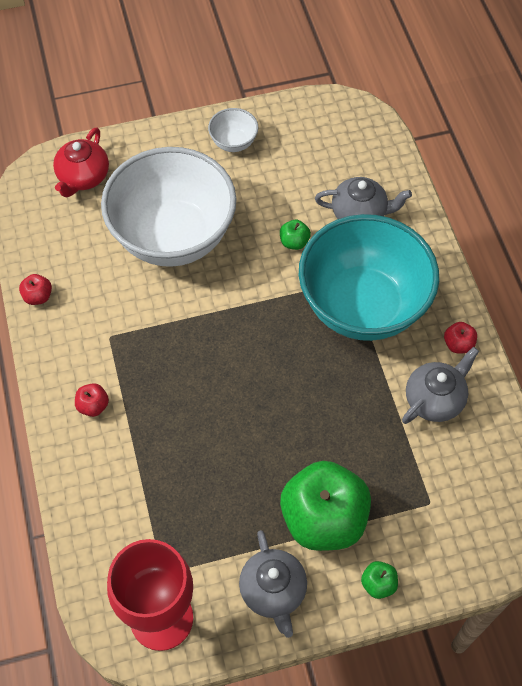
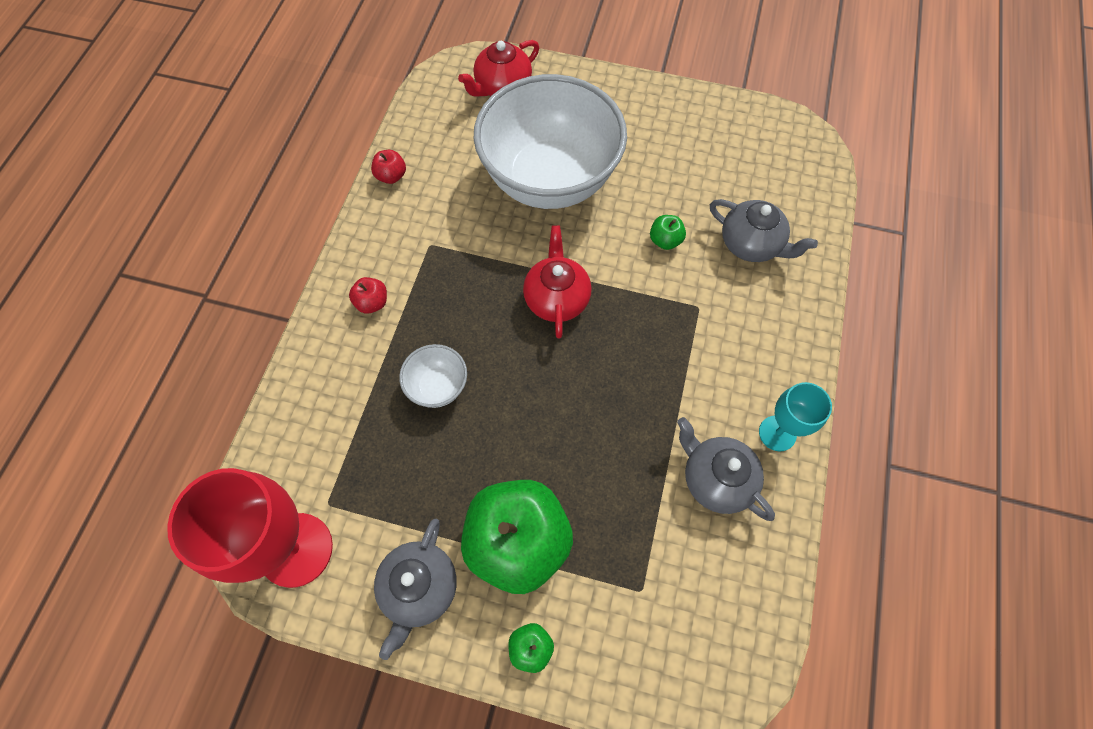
camera: 30 degrees right, 5 degrees up
white bowl [208,108,258,152] -> white bowl moved to [399,344,467,408]
turquoise bowl [299,214,439,341] -> none
grey teapot [402,347,479,424] -> grey teapot turned 120 degrees counterclockwise [677,417,775,521]
red apple [444,322,477,353] -> turquoise goblet [759,382,832,451]
none -> red teapot [523,225,592,339]

